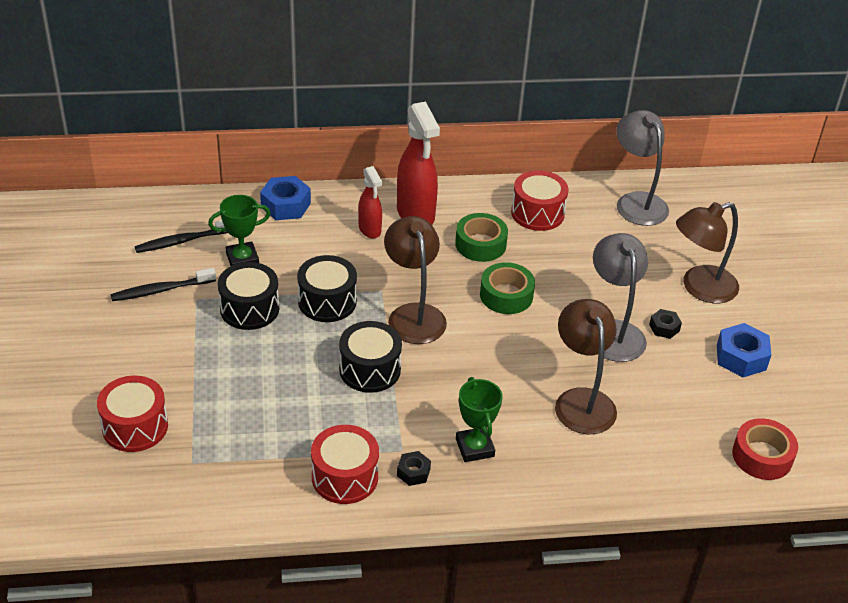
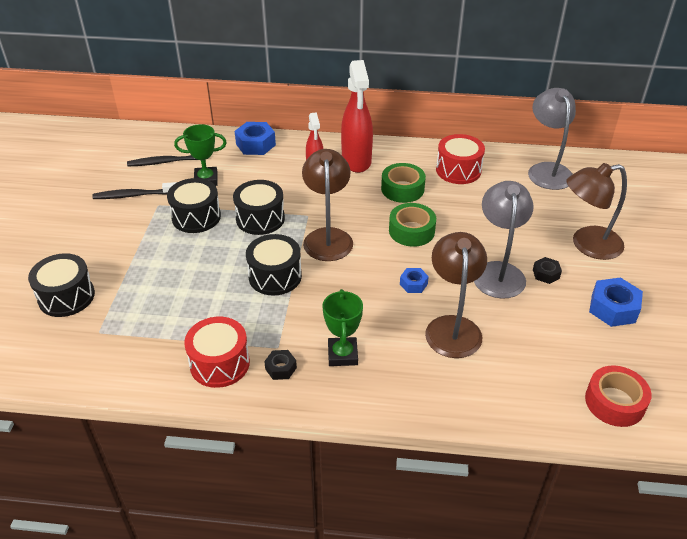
camera: 15 degrees right, 0 degrees up
red drum [97,376,168,452] -> black drum [28,253,95,317]
none -> blue nut [400,268,429,293]

